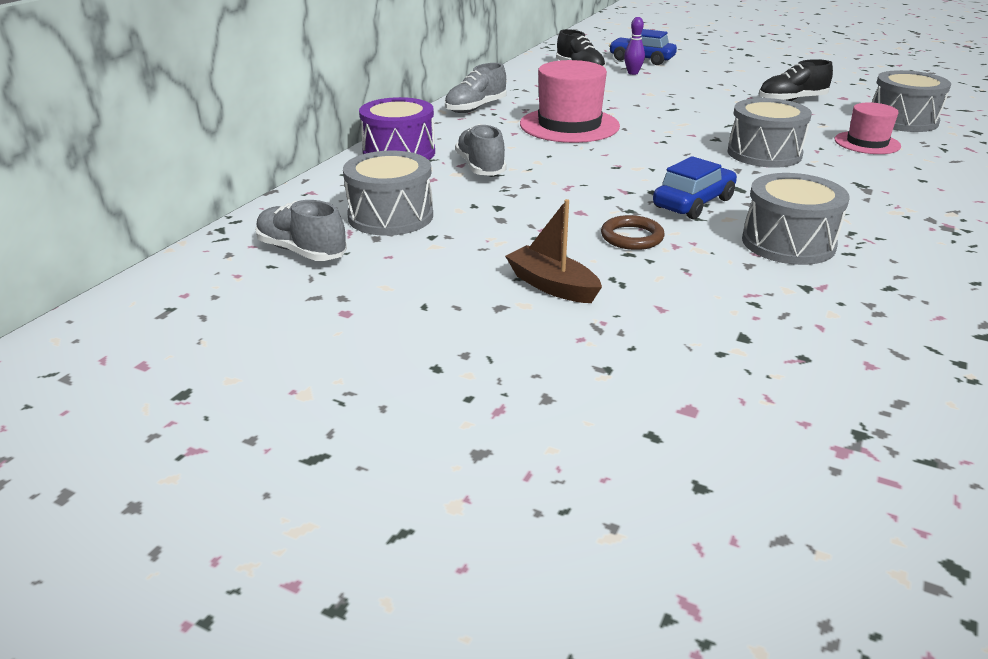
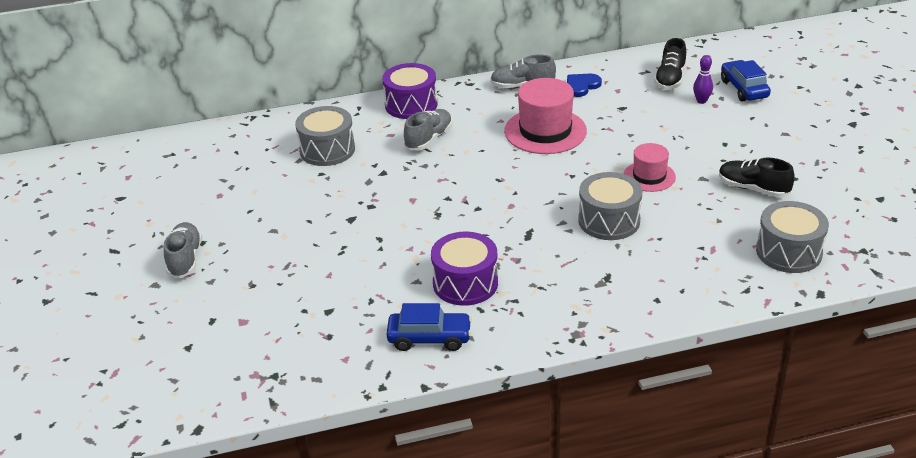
camera: 50 degrees right, 5 degrees up
grey shoe [255,200,347,261] -> grey shoe moved to [164,222,202,278]
brown boat [505,199,602,303] -> none
brown ring [601,215,664,250] -> none
blue car [653,156,737,219] -> blue car moved to [387,303,472,351]
grey drum [742,173,850,265] -> purple drum [431,231,498,306]
pink hat [835,102,901,154] -> pink hat moved to [623,143,676,192]
none -> blue heart [567,74,602,97]

